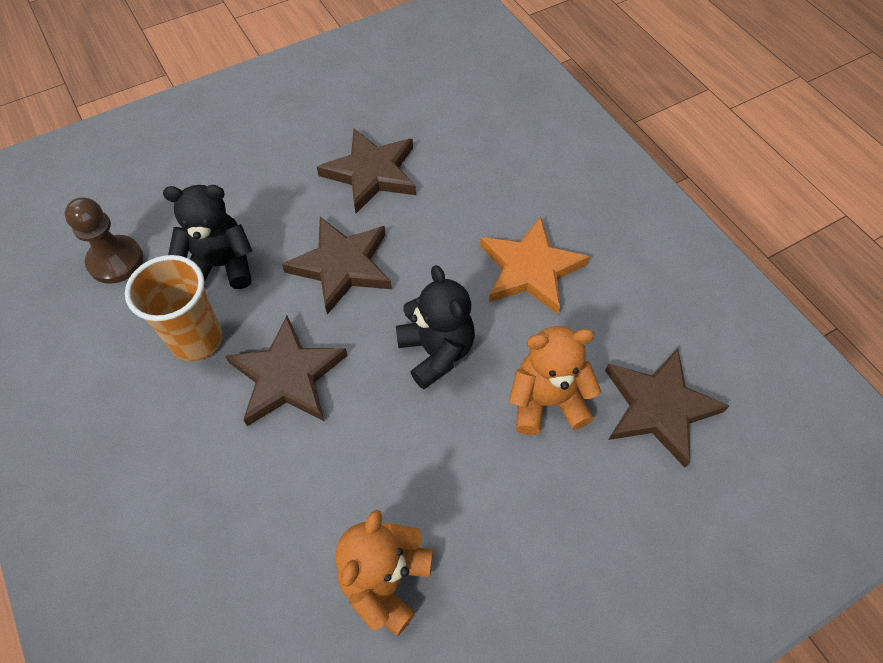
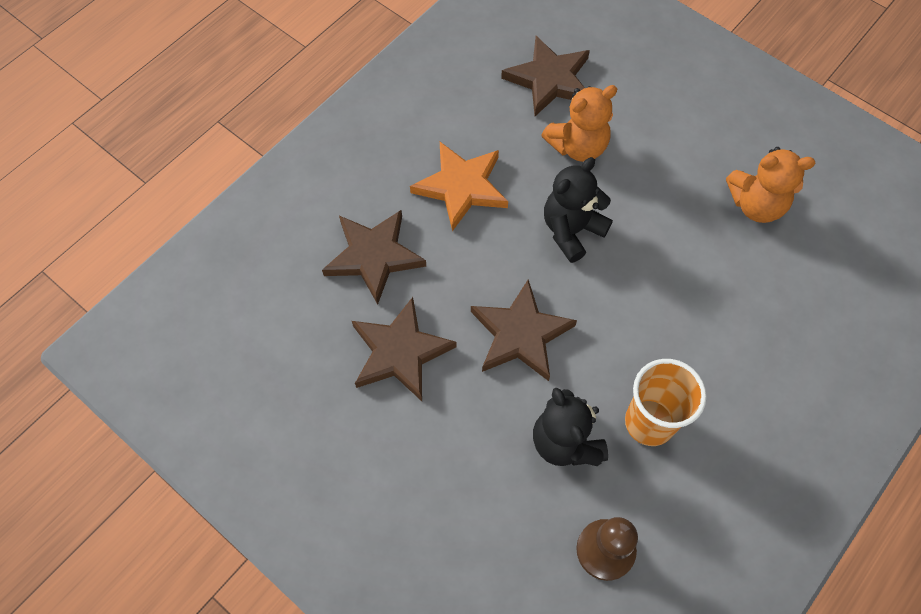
camera: 110 degrees left, 5 degrees up
brown star [225,316,348,426] -> brown star moved to [322,210,426,305]
orange teddy bear [509,326,601,435] -> orange teddy bear turned 90 degrees counterclockwise [541,85,617,162]

